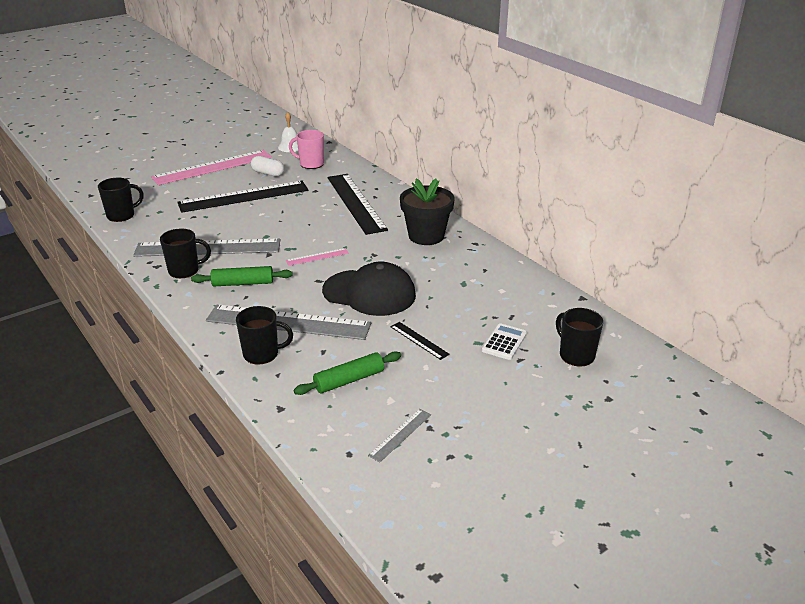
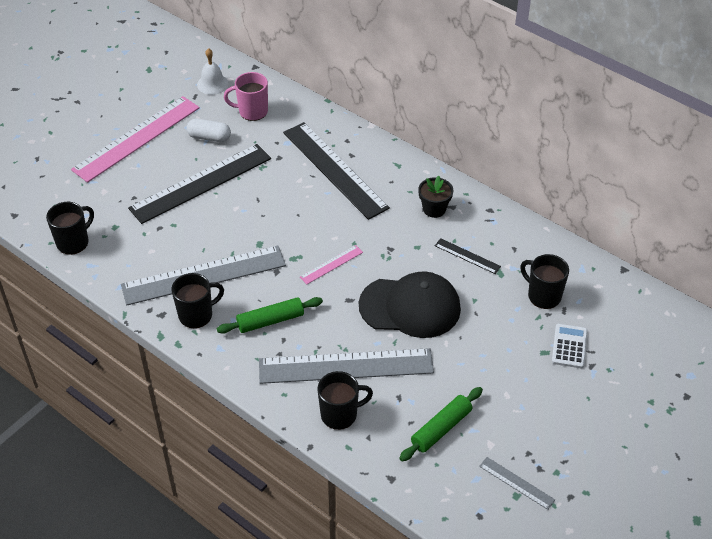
camera: 15 degrees left, 15 degrees up
grey ruler [368,409,431,462] -> grey ruler turned 75 degrees counterclockwise [479,457,555,510]
black ruler [391,322,450,360] -> black ruler moved to [435,238,501,274]
black flower pot [400,179,455,245] -> black flower pot [418,176,453,218], size x0.58
black mug [556,308,603,367] -> black mug moved to [520,254,569,309]

